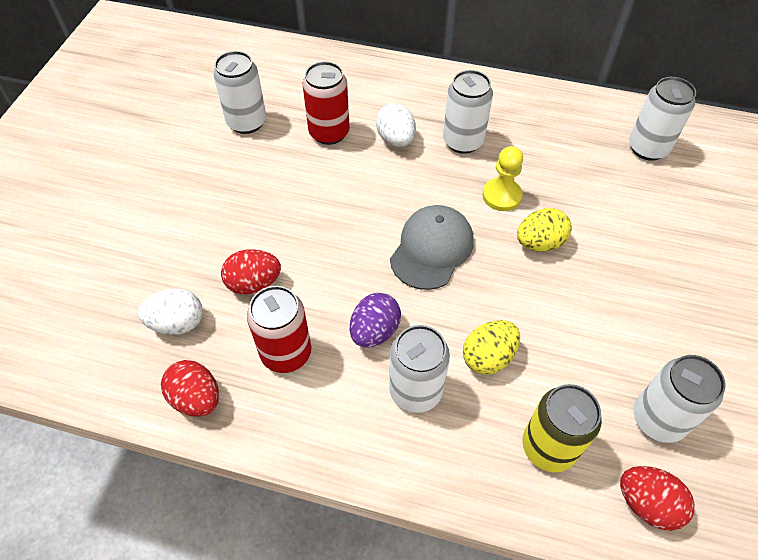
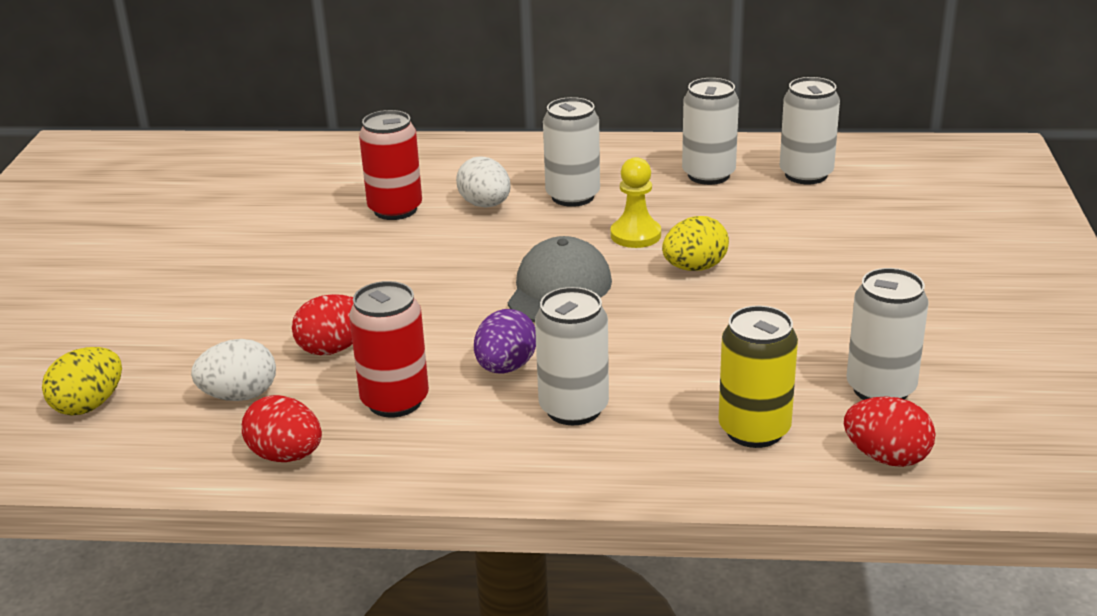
camera: 10 degrees left, 25 degrees down
white can [213,51,266,134] -> white can moved to [682,78,739,185]
yellow egg [463,320,520,375] -> yellow egg moved to [42,347,122,415]

